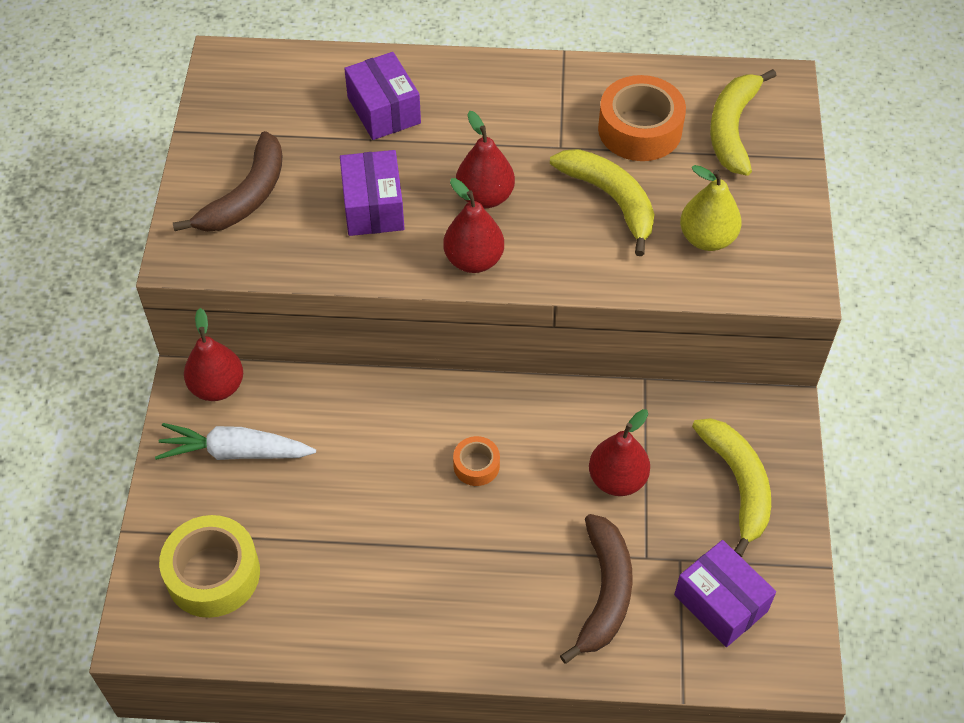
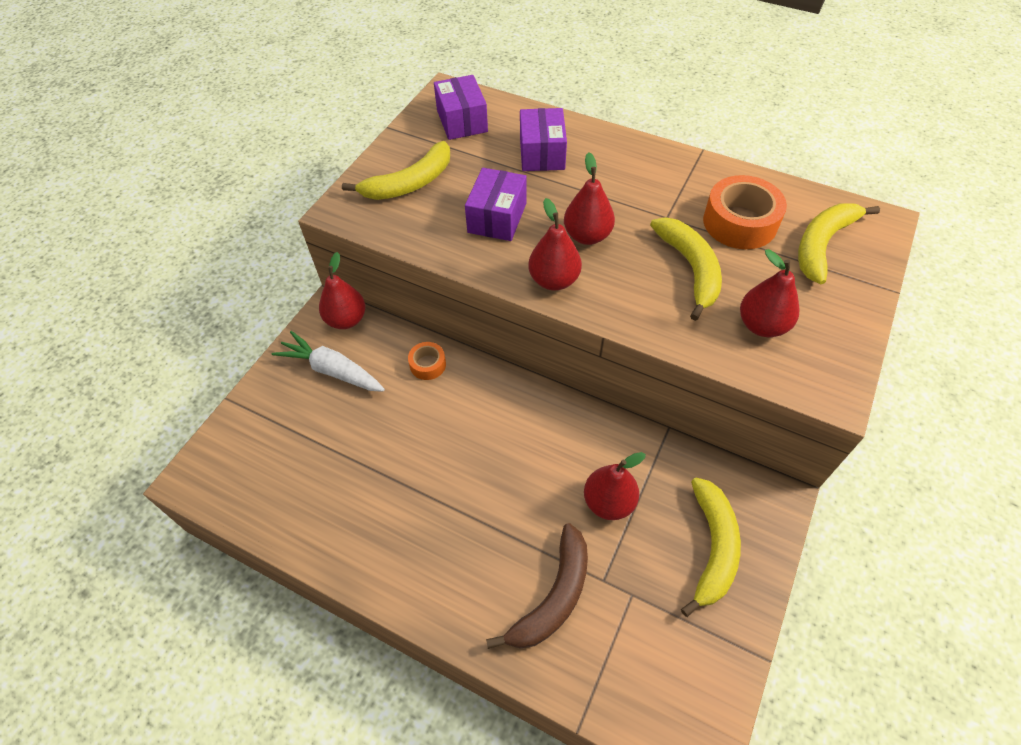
camera: 25 degrees right, 0 degrees up
yellow tape [159,515,260,618] -> none
brown banana [173,131,282,232] -> yellow banana [342,141,450,200]
orange tape [453,436,500,486] -> orange tape moved to [408,342,446,380]
purple box [674,540,776,647] -> purple box moved to [434,75,488,140]
yellow pear [680,165,742,251] -> red pear [740,249,800,337]

